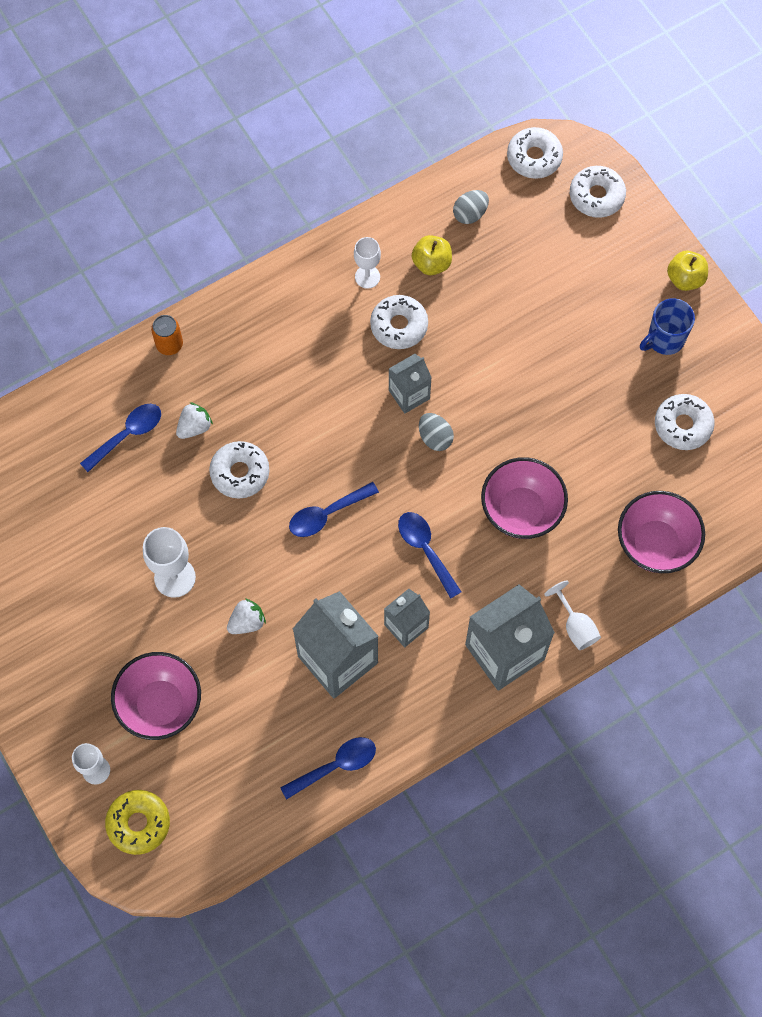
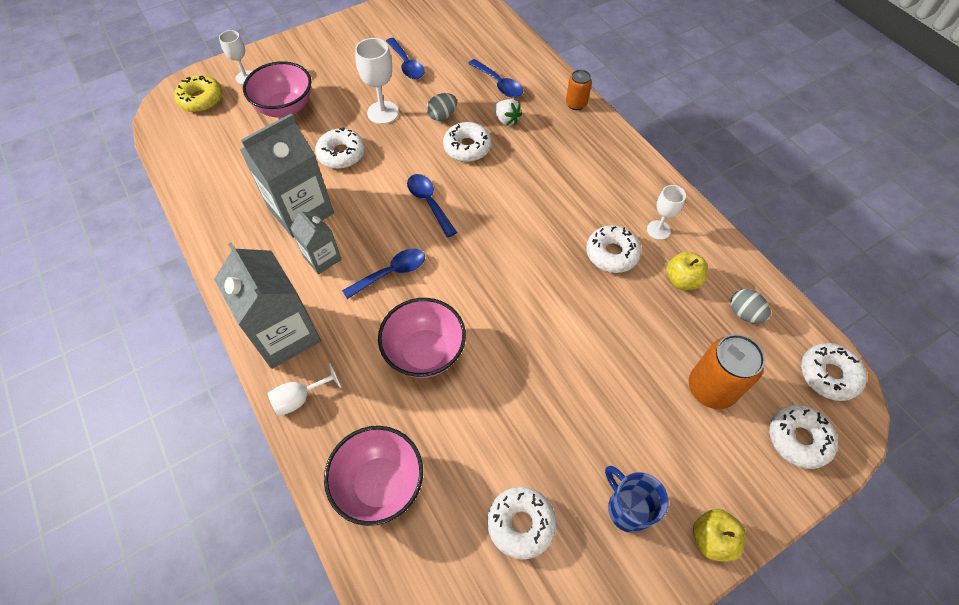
camera: 90 degrees right, 10 degrees down
white strawberry [227,598,266,634] -> white donut [315,127,365,169]
blue spoon [280,737,376,800] -> blue spoon moved to [386,38,425,79]
grey carton [389,354,432,413] -> none
grey egg [419,413,454,451] -> grey egg moved to [427,93,457,121]
none -> orange can [689,334,765,409]

